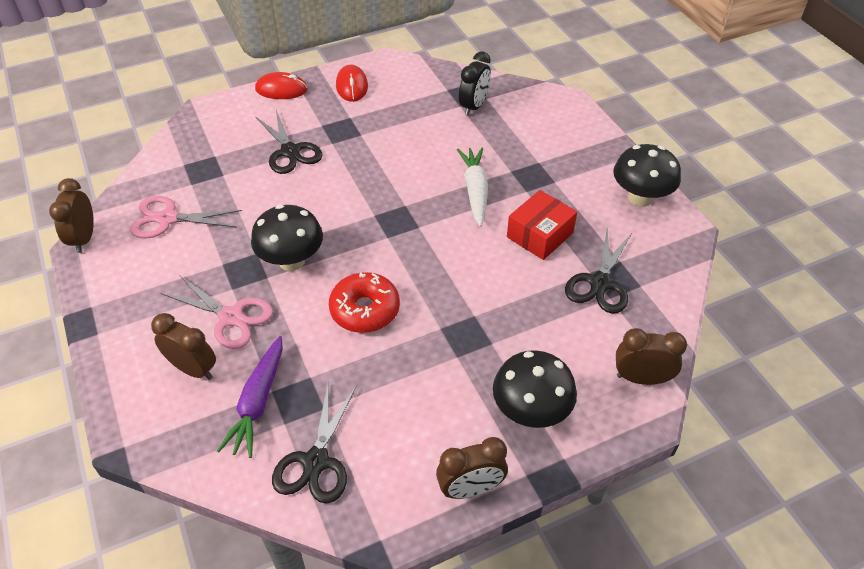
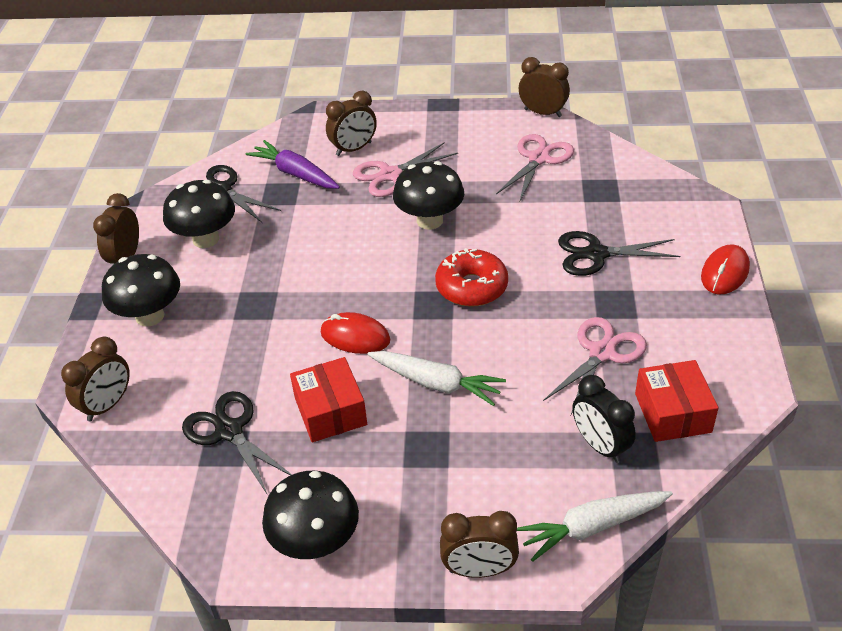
camera: 120 degrees right, 5 degrees down
red donut [329,272,400,333] -> red donut moved to [435,248,508,307]
red mouse [336,65,368,102] -> red mouse moved to [321,312,391,354]
none -> black mushroom [163,180,235,248]
none -> brown clock [440,511,519,578]
none -> white carrot [517,491,673,562]
none -> pink scissors [543,317,647,415]
none -> red box [635,360,718,442]

